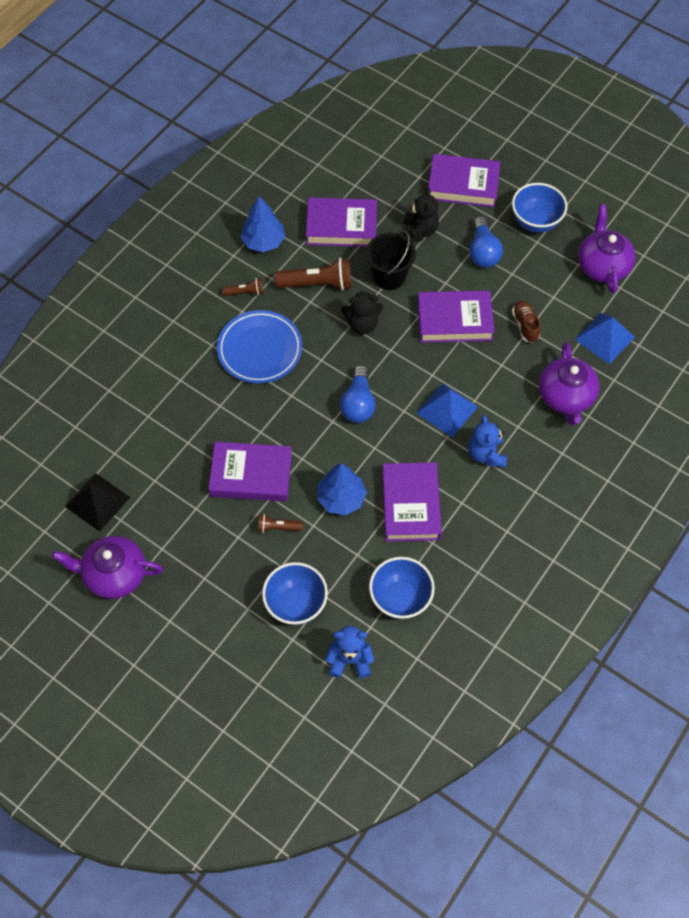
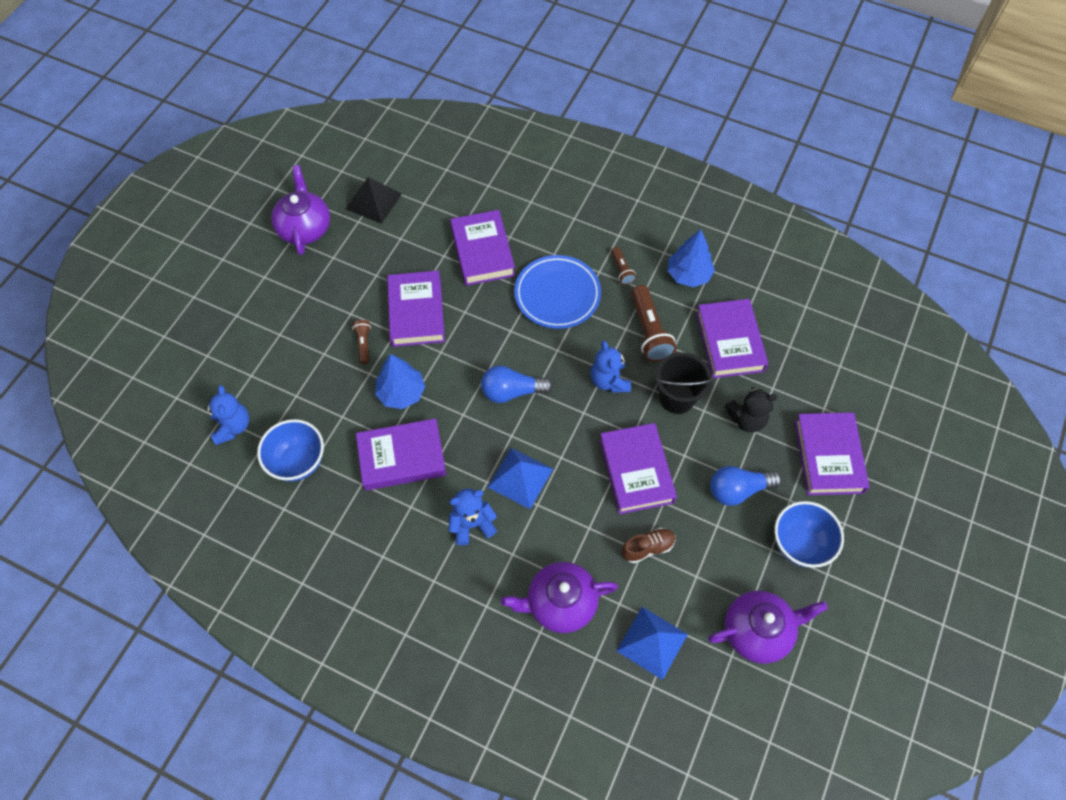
camera: 80 degrees right, 0 degrees up
blue bowl [262,562,328,625] -> none
black teddy bear [341,291,384,334] -> blue teddy bear [590,341,631,392]
none -> purple book [450,210,515,286]

